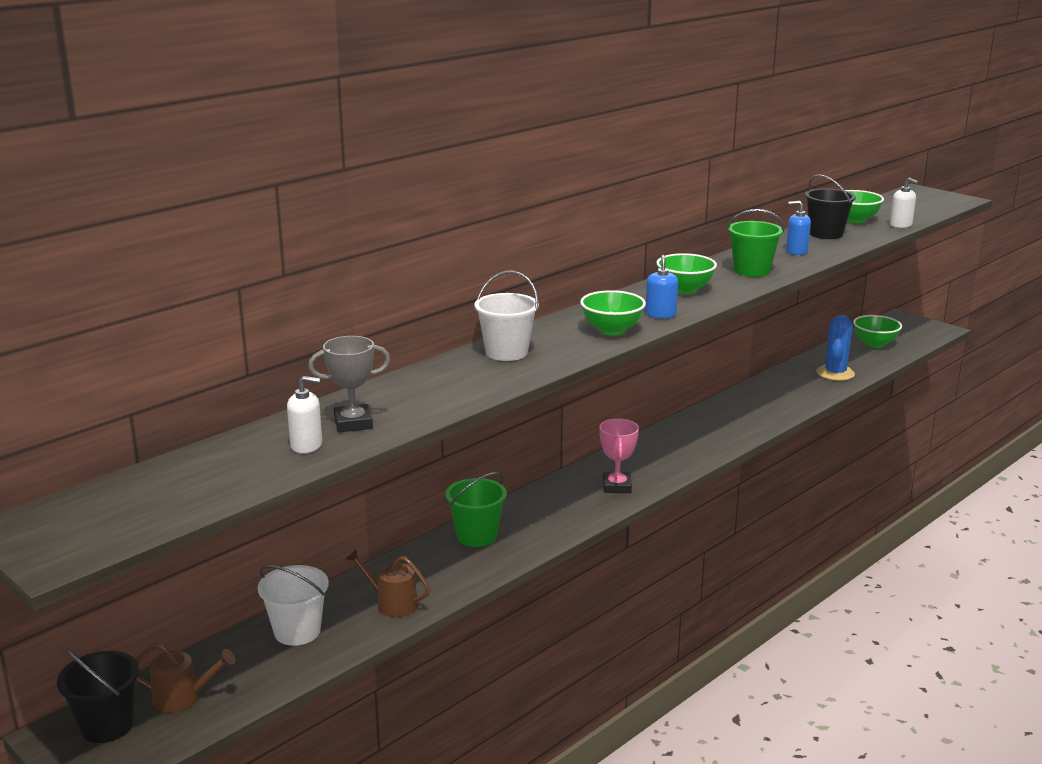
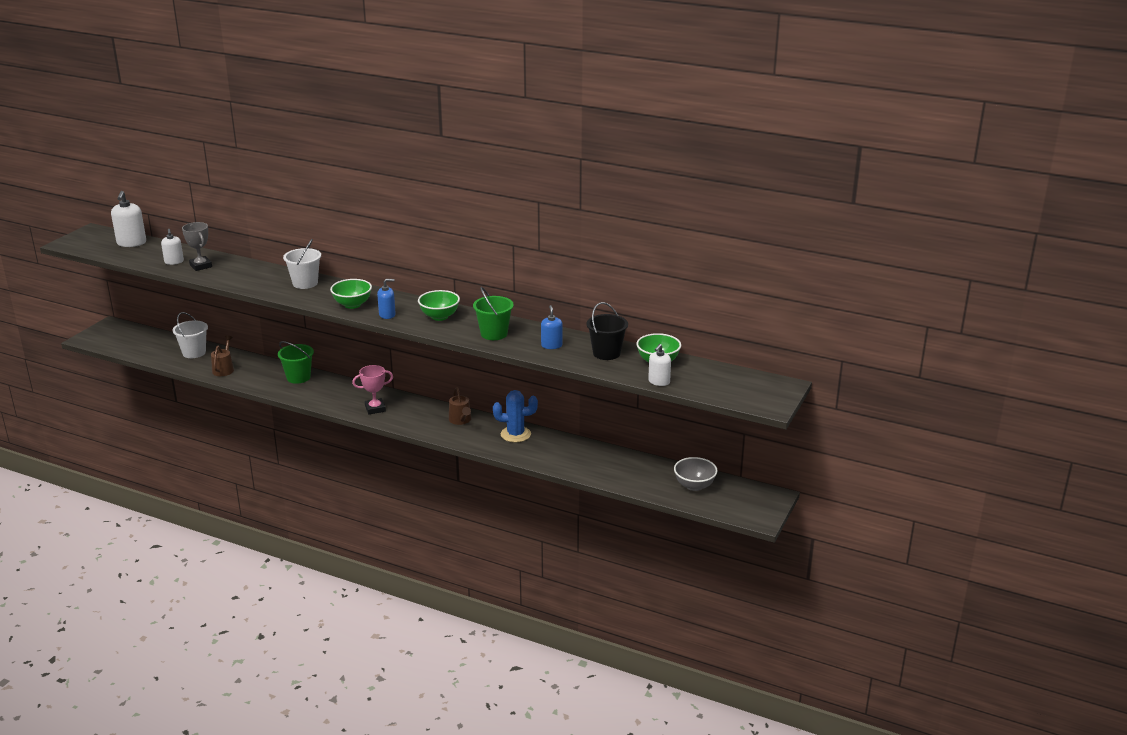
camera: 70 degrees right, 5 degrees up
black bucket [57,649,139,743] -> none
brown watering can [136,642,235,713] -> brown watering can moved to [449,387,471,425]
blue cactus [816,315,855,381] -> blue cactus moved to [493,390,538,443]
green bowl [853,315,902,348] -> grey bowl [674,457,718,491]
none -> white soap dispenser [111,191,146,247]

